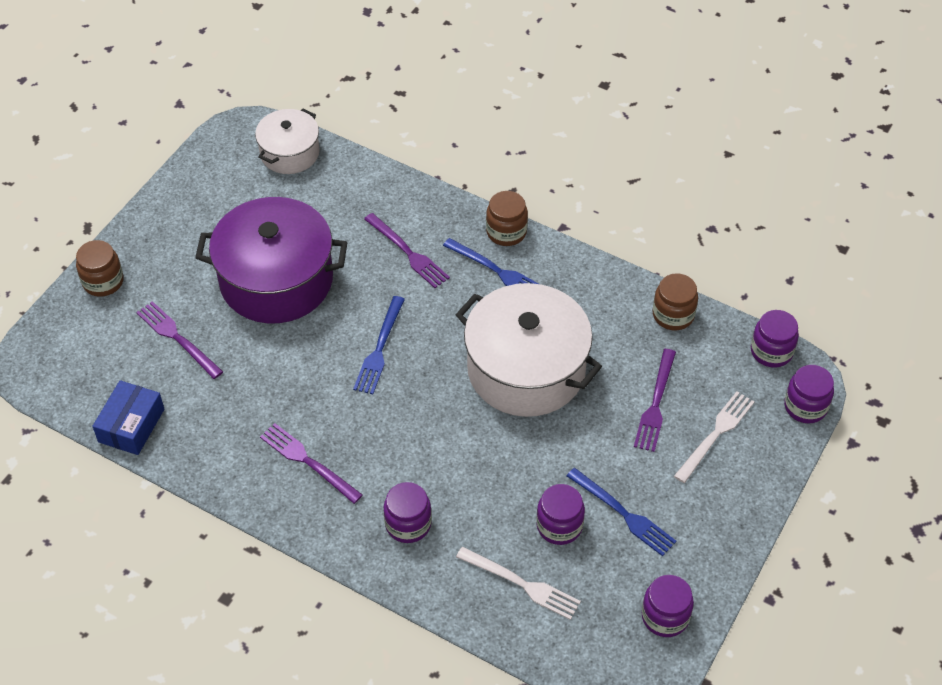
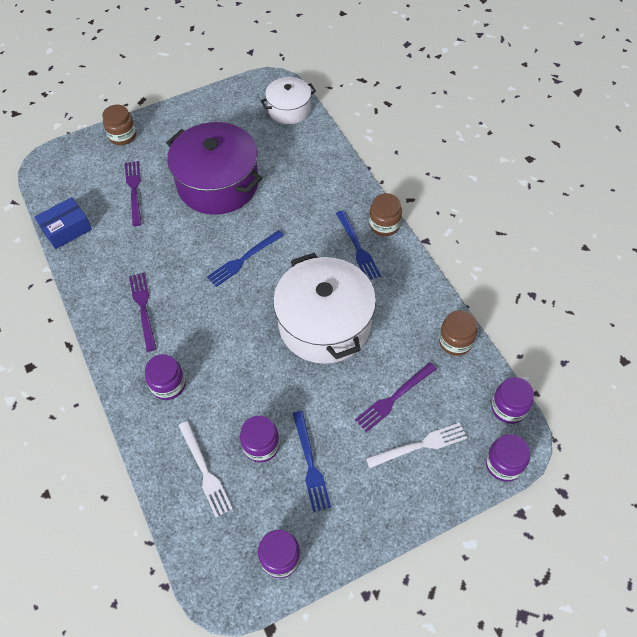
camera: 35 degrees right, 5 degrees up
purple fork [364,213,450,288] -> none

